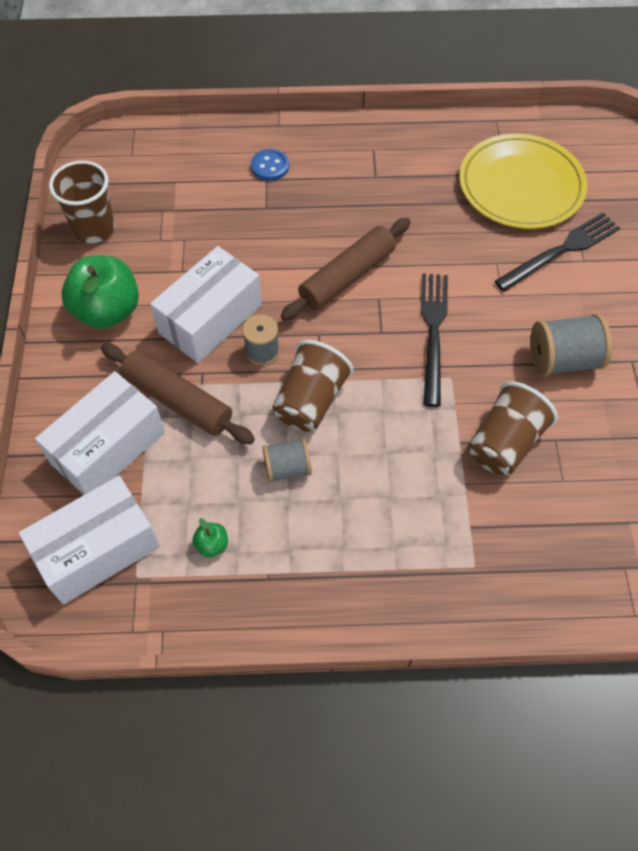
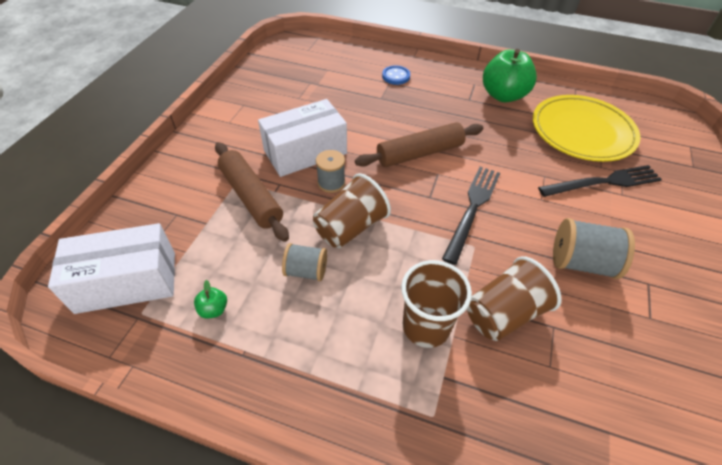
camera: 20 degrees right, 10 degrees down
white box [35,371,165,495] -> none
brown cup [49,161,115,243] -> brown cup moved to [401,260,472,348]
green apple [62,255,139,329] -> green apple moved to [483,49,537,102]

